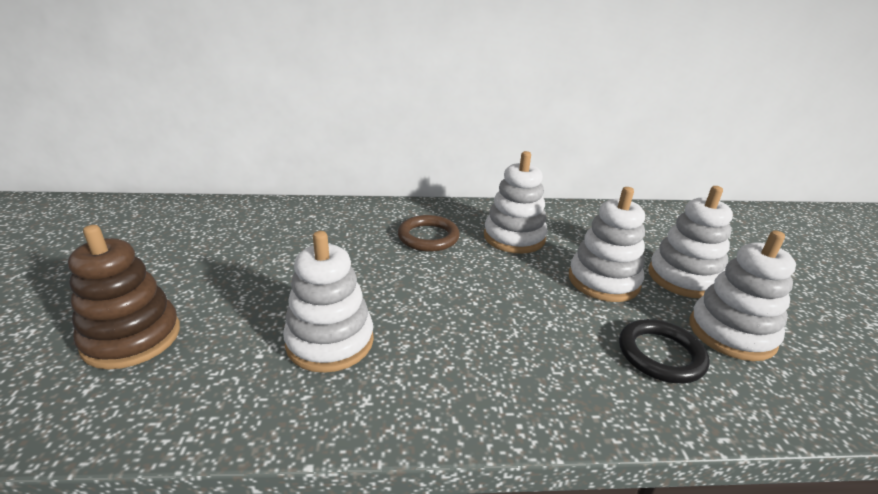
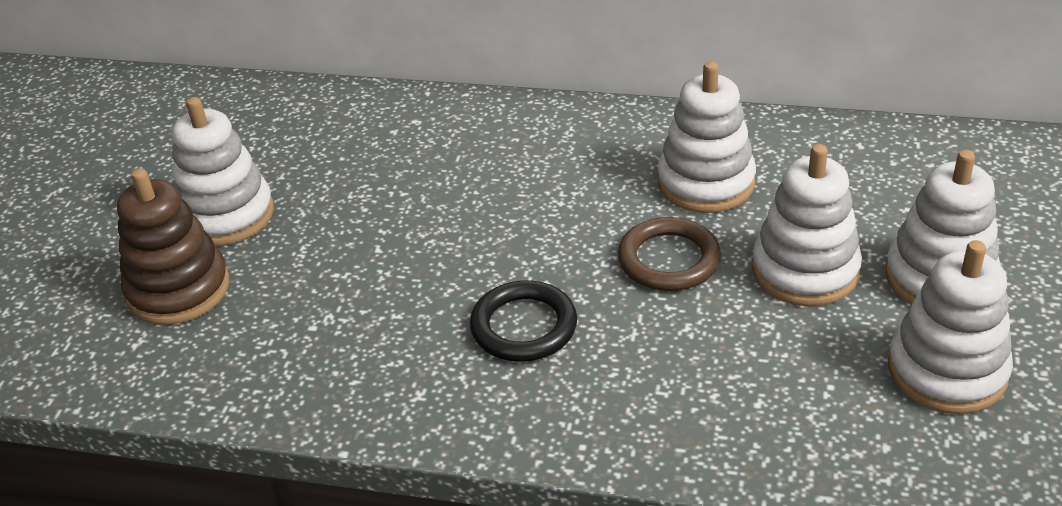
camera: 20 degrees right, 10 degrees up
white stacking toy [283,231,374,373] -> white stacking toy moved to [172,97,274,246]
brown ring [398,215,460,252] -> brown ring moved to [618,217,721,291]
black ring [619,319,710,383] -> black ring moved to [470,280,577,362]

